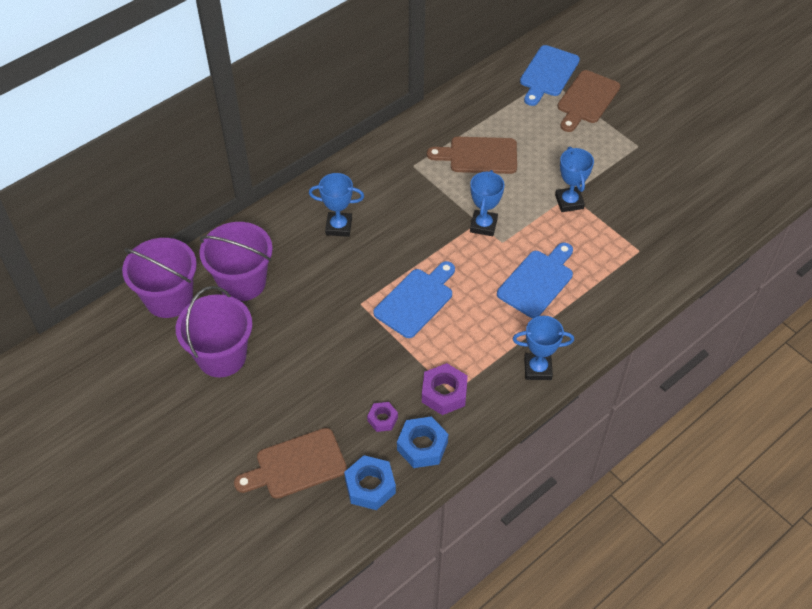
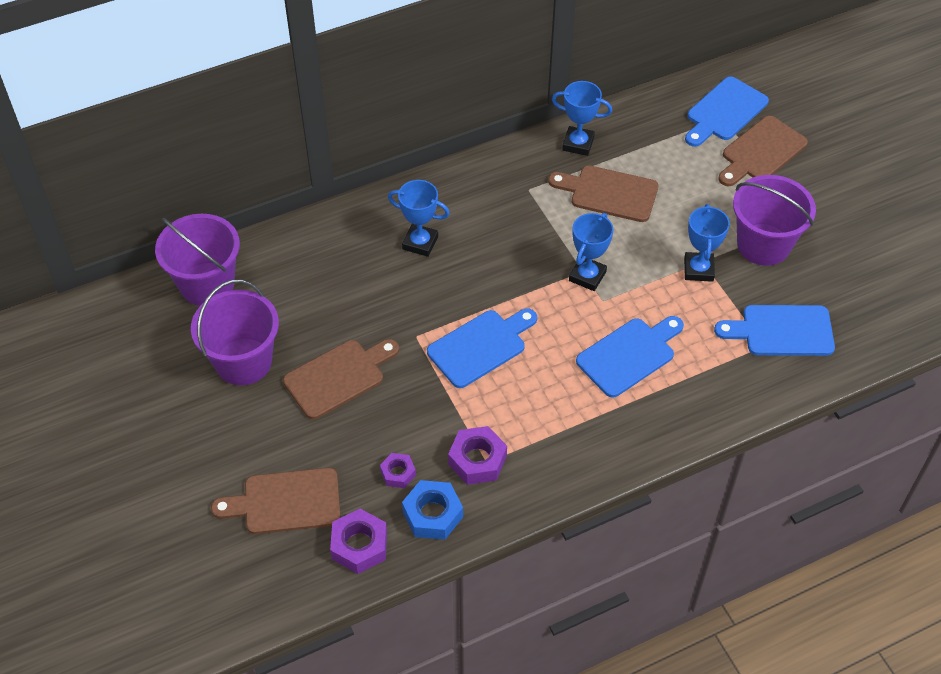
camera: 15 degrees right, 0 degrees up
purple bucket [199,222,273,301] -> purple bucket moved to [733,175,816,266]
blue nut [344,455,396,510] -> purple nut [330,509,387,574]
blue trophy [513,316,574,380] -> blue trophy moved to [552,81,612,156]
none -> brown cutting board [283,339,399,419]
none -> blue cutting board [714,305,835,356]

